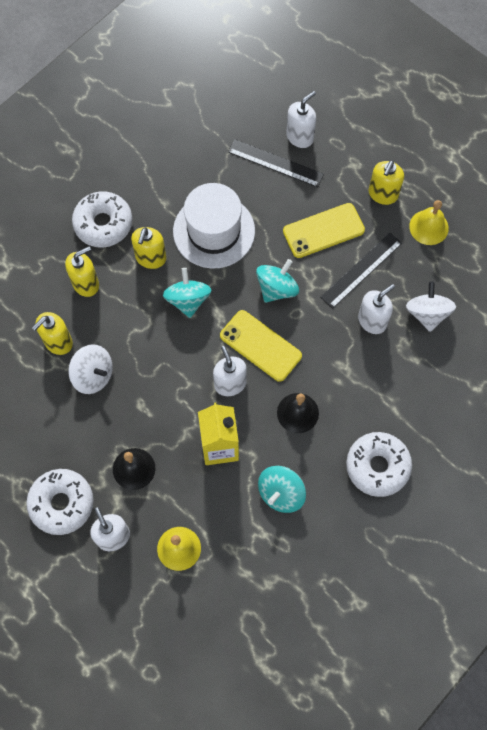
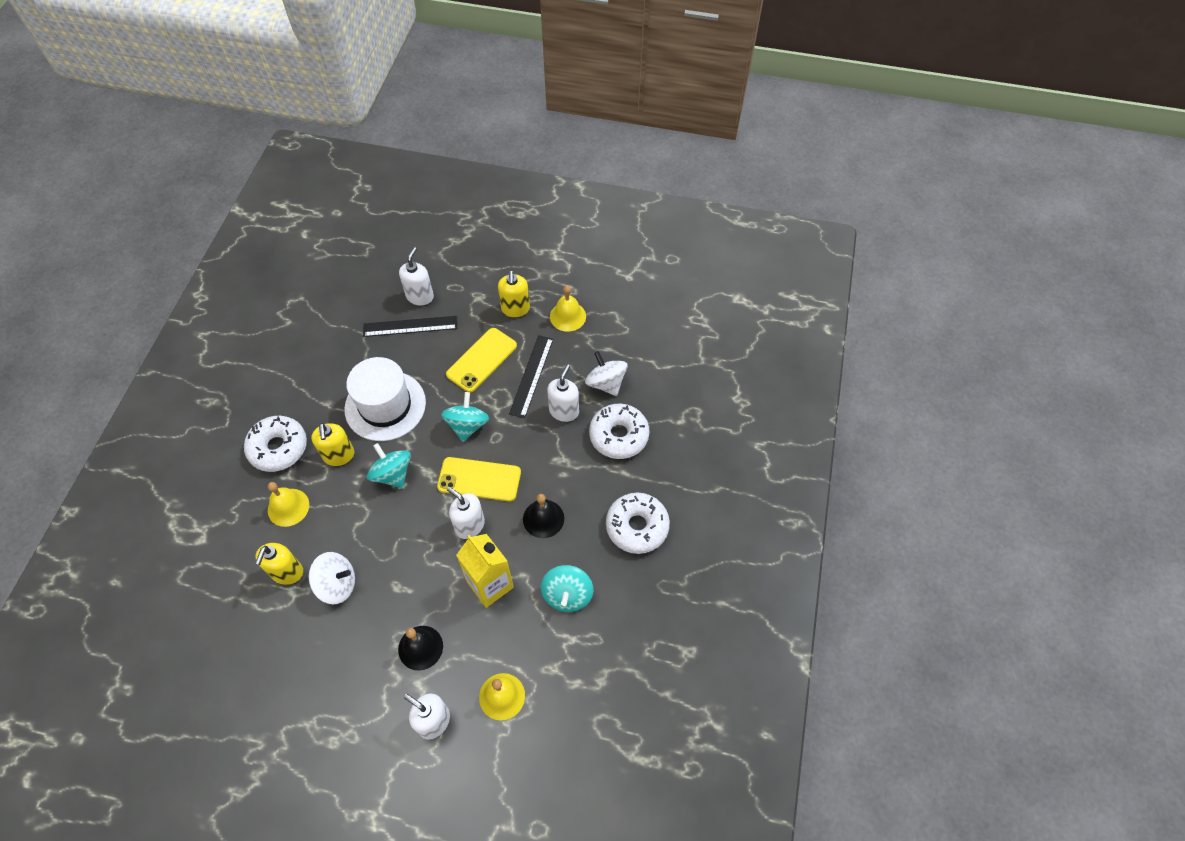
camera: 30 degrees left, 10 degrees down
white donut [26,469,94,535] -> white donut moved to [589,404,650,459]
yellow soap dispenser [65,246,99,297] -> yellow bell [268,482,309,527]

